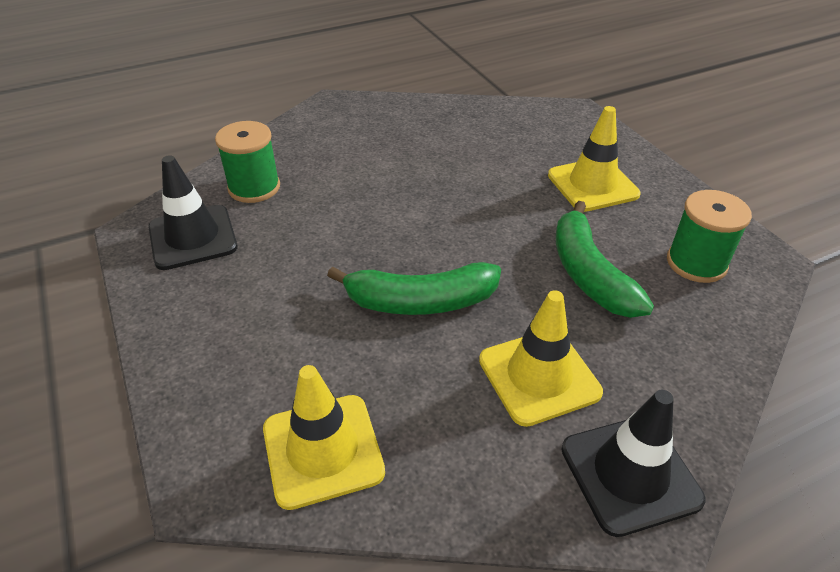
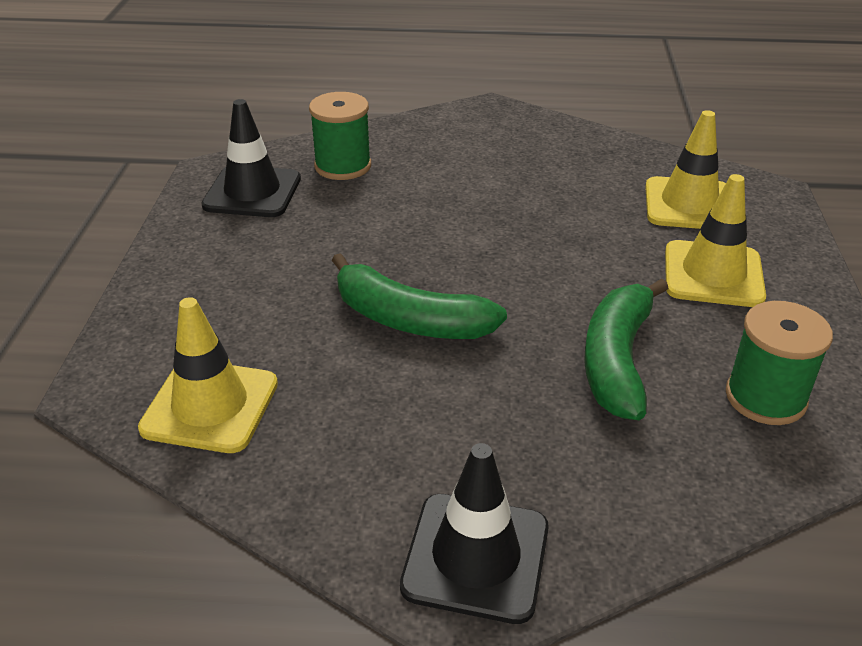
camera: 30 degrees right, 5 degrees down
yellow traffic cone [479,290,603,427] -> yellow traffic cone moved to [645,110,726,229]

